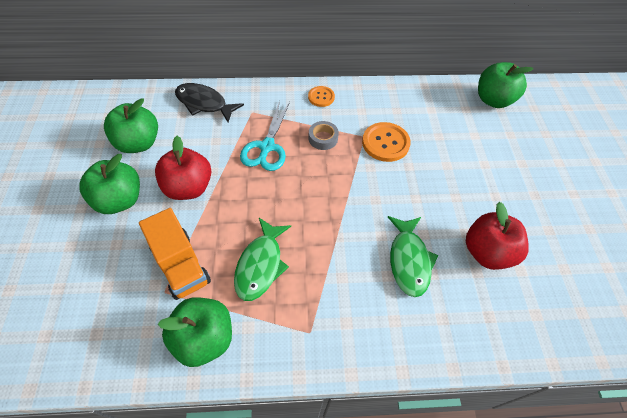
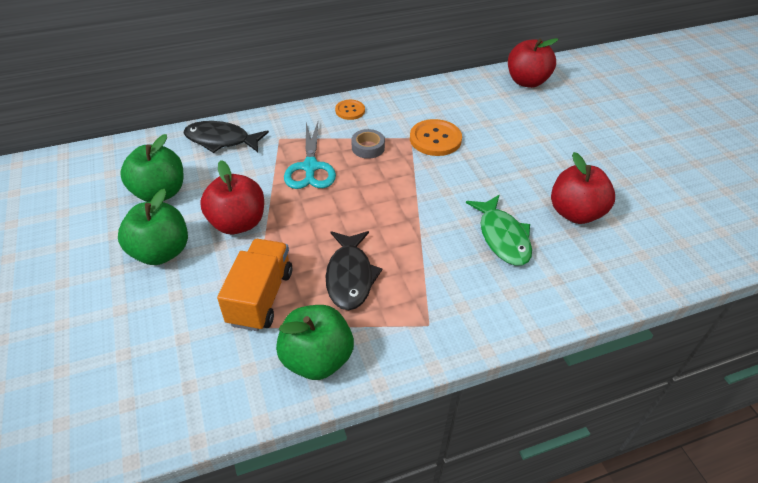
camera: 15 degrees left, 10 degrees down
orange truck [139,208,211,300] -> orange truck turned 120 degrees counterclockwise [217,239,292,331]
green fish [234,218,291,301] -> black fish [326,231,382,310]
green apple [478,62,533,108] -> red apple [508,38,558,88]

